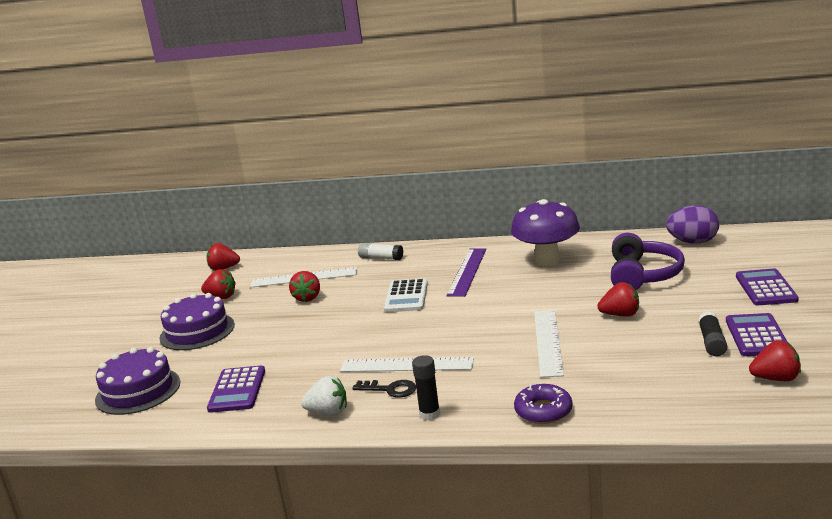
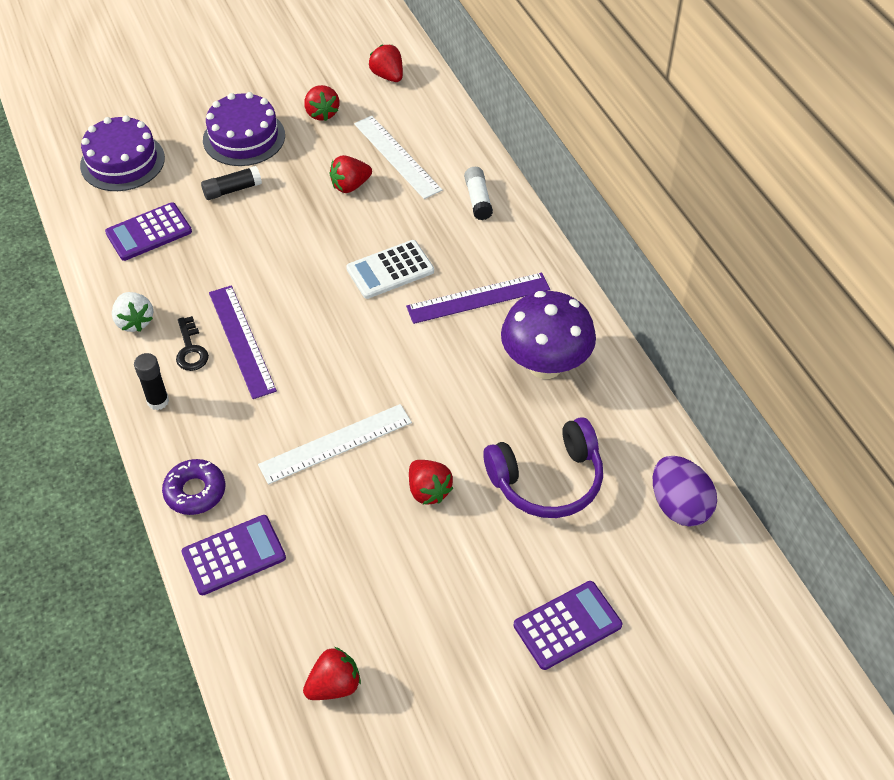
camera: 55 degrees right, 30 degrees up
white ruler [340,357,474,372] -> purple ruler [209,285,277,399]
black glue stick [698,311,727,356] -> black glue stick moved to [201,166,262,200]
purple calculator [726,313,788,356] -> purple calculator moved to [182,515,286,595]
red strawberry [749,340,801,381] -> red strawberry turned 90 degrees counterclockwise [303,647,361,700]

